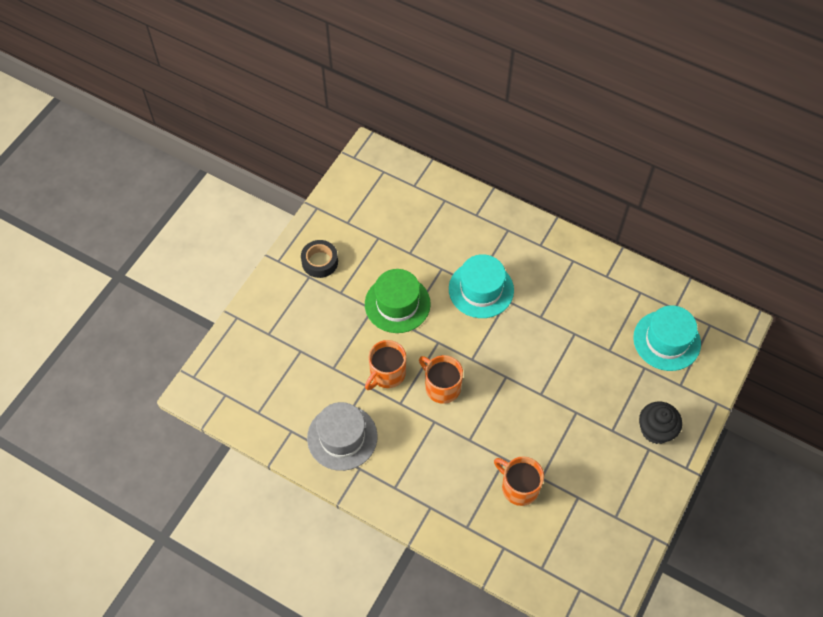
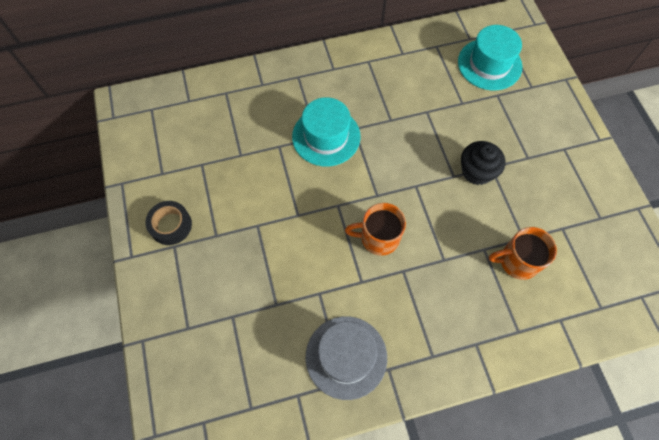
camera: 45 degrees left, 5 degrees up
green hat [365,269,431,333] -> none
orange mug [365,340,406,390] -> none
black cupcake [639,402,682,444] -> black cupcake moved to [461,141,505,185]

